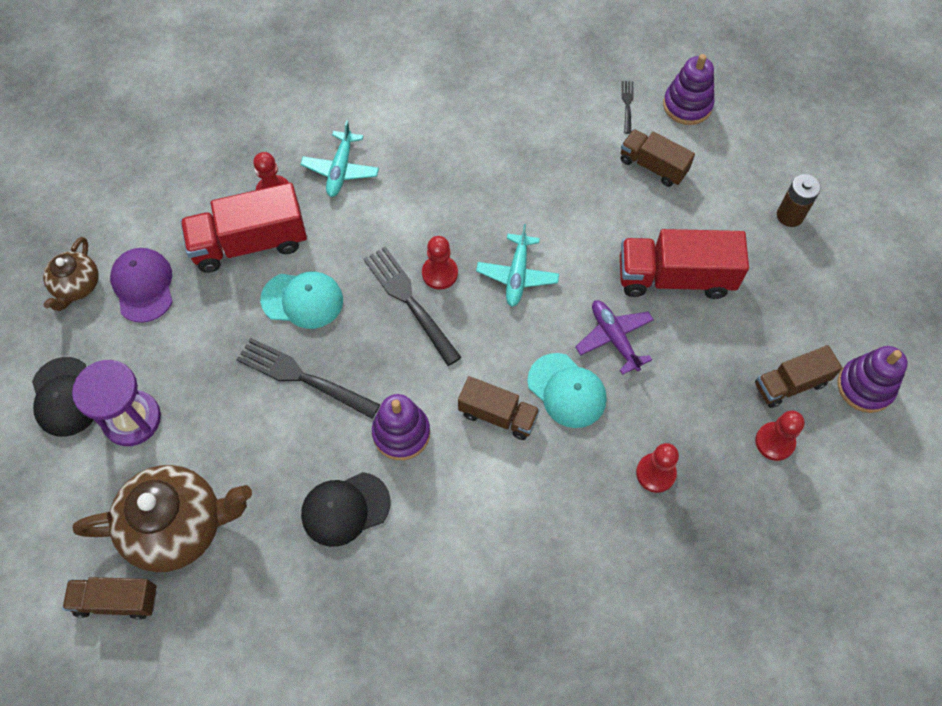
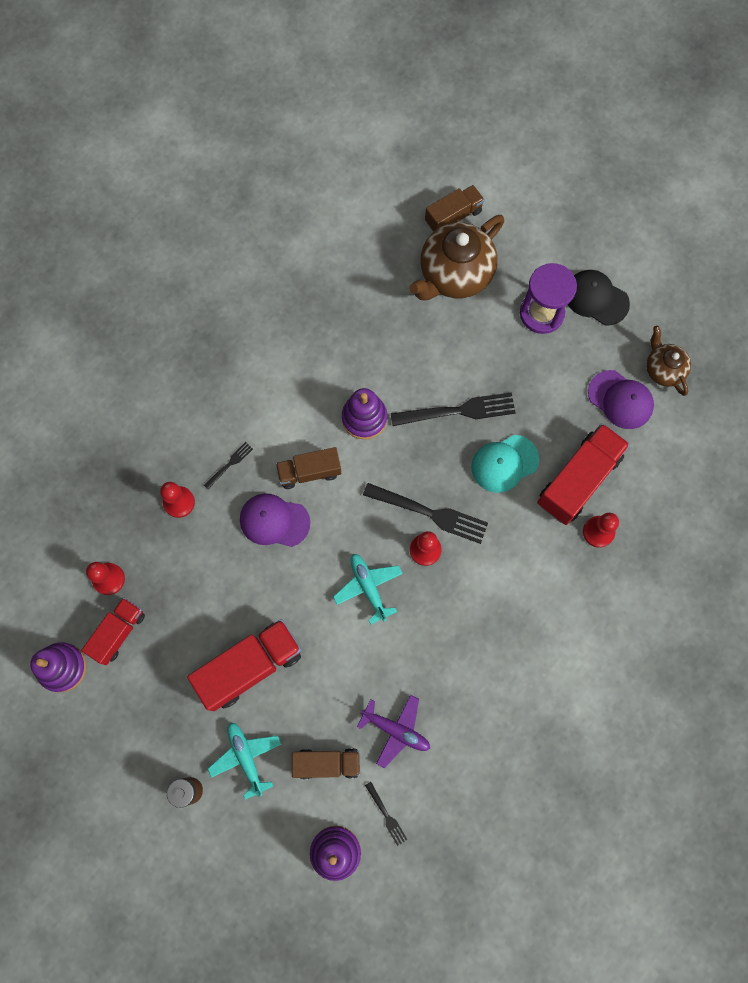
camera: 145 degrees right, 10 degrees up
turquoise plane [300,120,379,197] -> turquoise plane moved to [208,722,282,800]
black cap [301,472,391,547] -> none
turquoise cap [527,353,607,428] -> purple cap [240,493,310,547]
purple plane [575,300,654,375] -> purple plane moved to [357,695,430,768]
brown truck [755,345,842,408] -> red truck [81,597,145,665]
none -> black fork [204,442,253,489]

